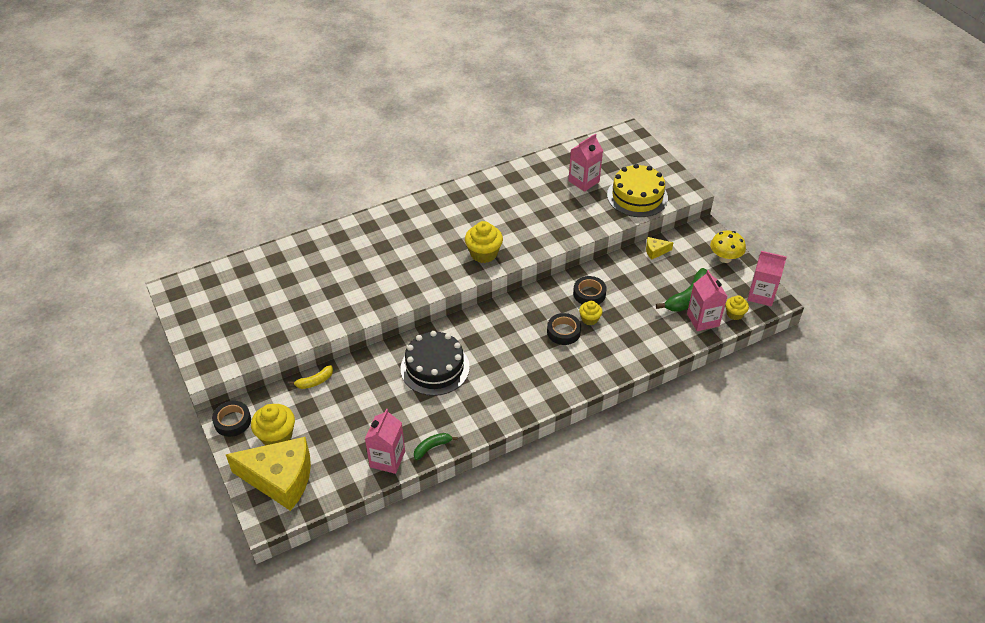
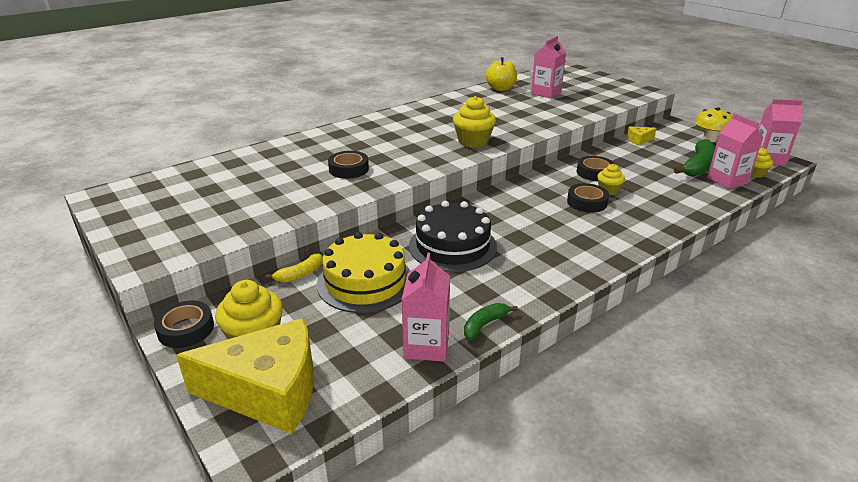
camera: 10 degrees left, 15 degrees down
yellow cake [607,164,668,217] -> yellow cake moved to [317,232,410,313]
none -> black tape [328,151,369,179]
none -> yellow apple [486,57,517,91]

